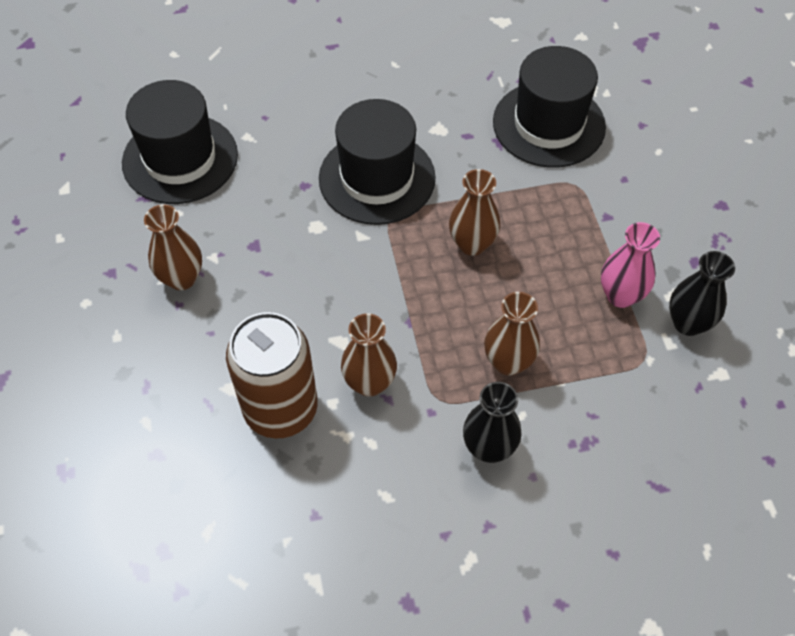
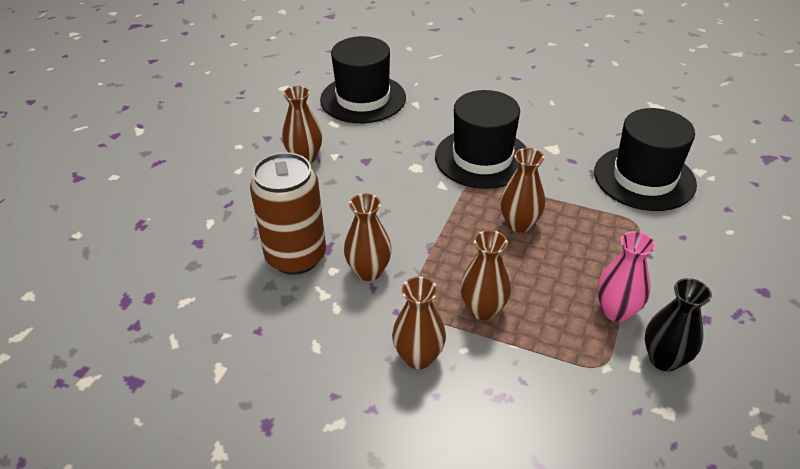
camera: 35 degrees right, 15 degrees down
black vase [463,382,522,463] -> brown vase [392,277,446,369]

